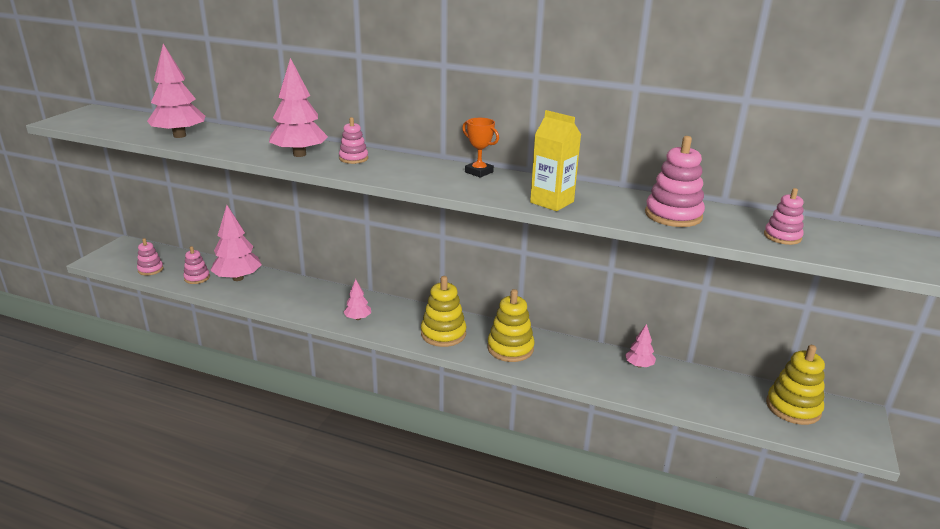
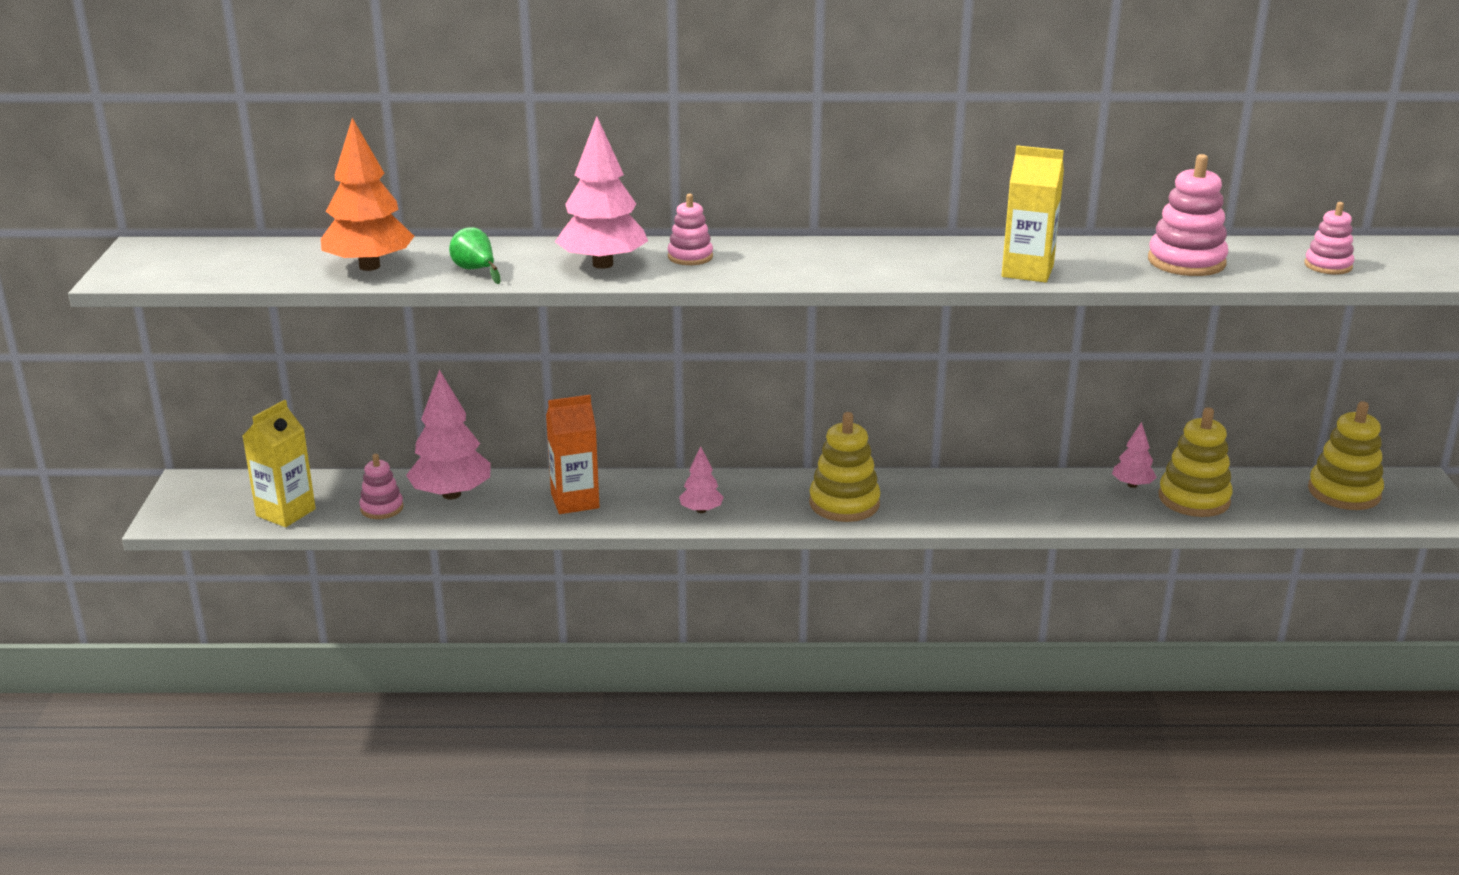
camera: 20 degrees left, 0 degrees up
pink stacking toy [137,238,164,276] -> yellow carton [243,400,316,527]
pink tree [147,44,205,138] -> orange tree [321,118,414,271]
orange trophy [462,118,499,178] -> none
yellow stacking toy [487,289,535,362] -> yellow stacking toy moved to [1158,407,1233,517]
none -> green pear [449,227,500,284]
none -> orange carton [546,395,600,514]

